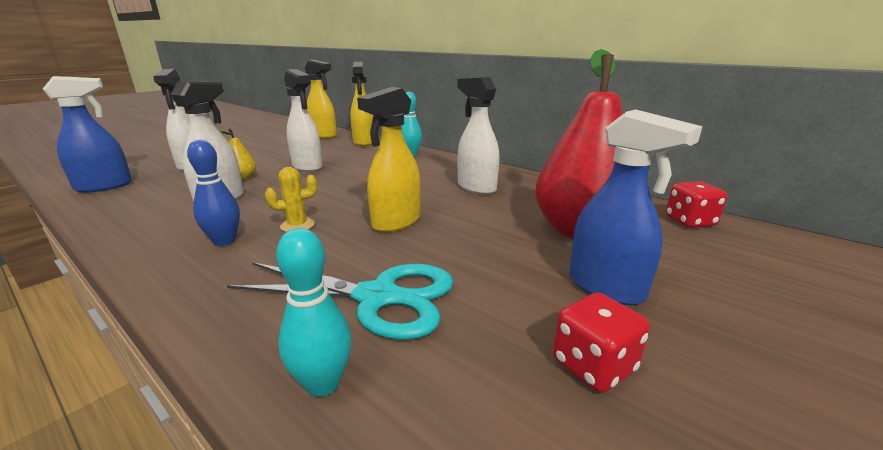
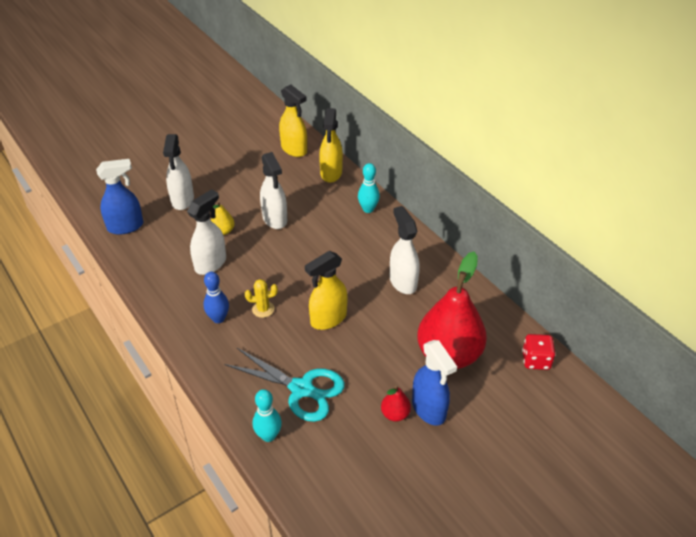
camera: 15 degrees right, 20 degrees up
red dice [553,292,650,393] -> none
none -> red pear [381,385,411,421]

